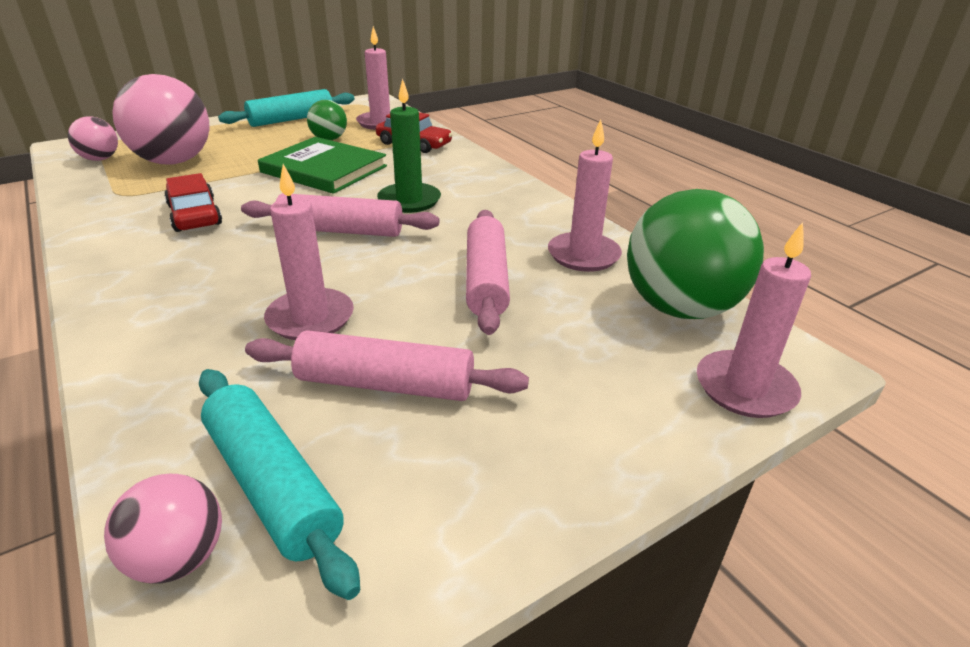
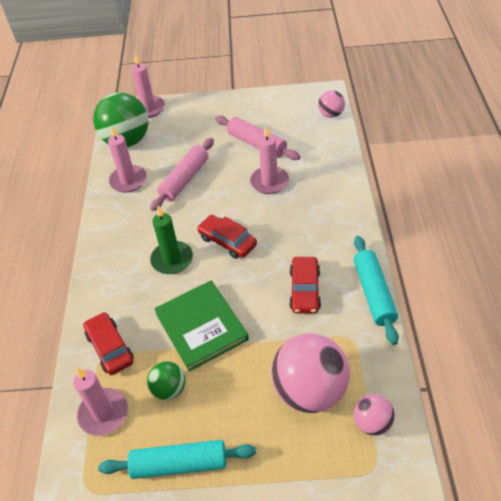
camera: 145 degrees left, 15 degrees up
turquoise rolling pin [199,369,360,600] -> turquoise rolling pin moved to [354,236,399,345]
pink rolling pin [241,193,439,237] -> red car [197,215,257,259]

